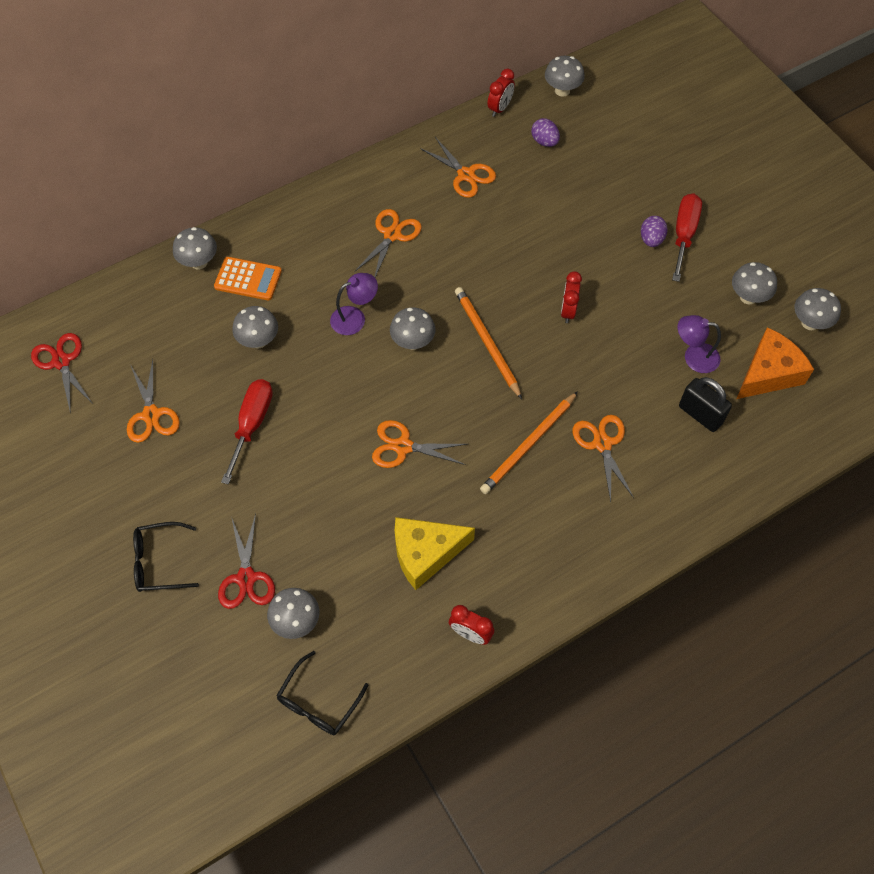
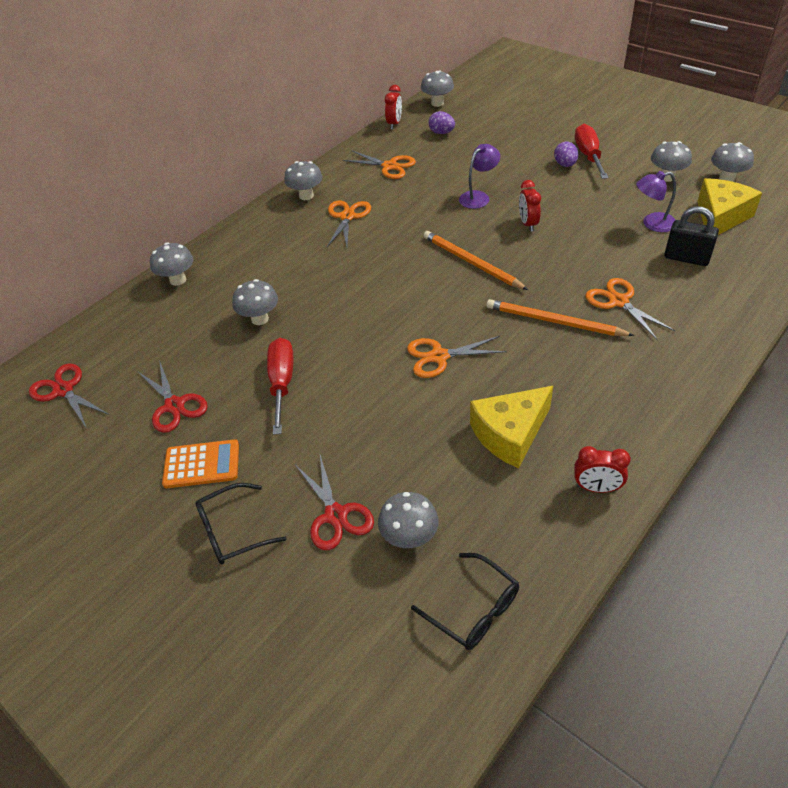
camera: 15 degrees left, 15 degrees down
orange scissors [127,360,180,443] -> red scissors [138,360,208,433]
orange calculator [214,257,282,300] -> orange calculator moved to [162,439,239,488]
black glasses [276,651,369,735] -> black glasses turned 60 degrees counterclockwise [411,553,519,650]
purple lamp [330,273,378,335] -> purple lamp moved to [459,144,500,209]
grey mushroom [390,307,435,350] -> grey mushroom moved to [284,161,323,200]
orange pencil [480,391,578,494] -> orange pencil turned 90 degrees clockwise [487,299,635,336]
orange cheese [737,327,814,399] -> yellow cheese [697,178,762,235]

